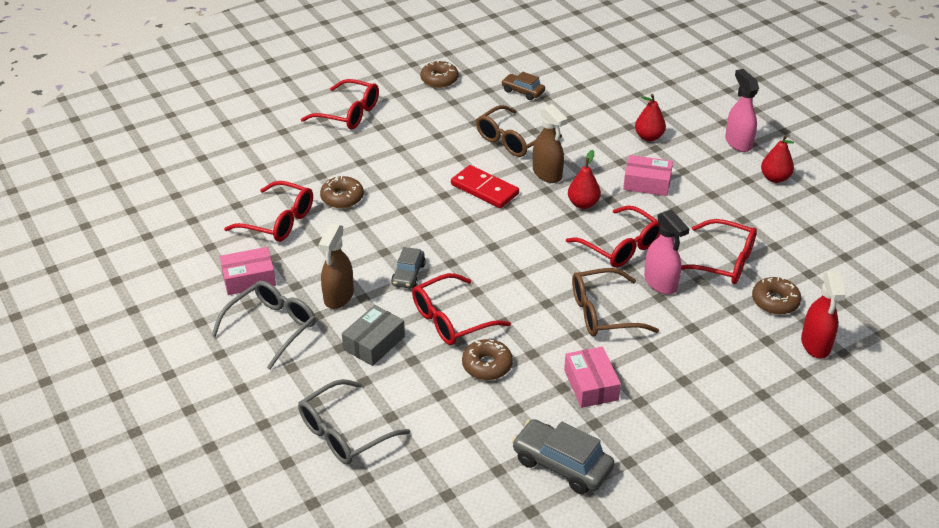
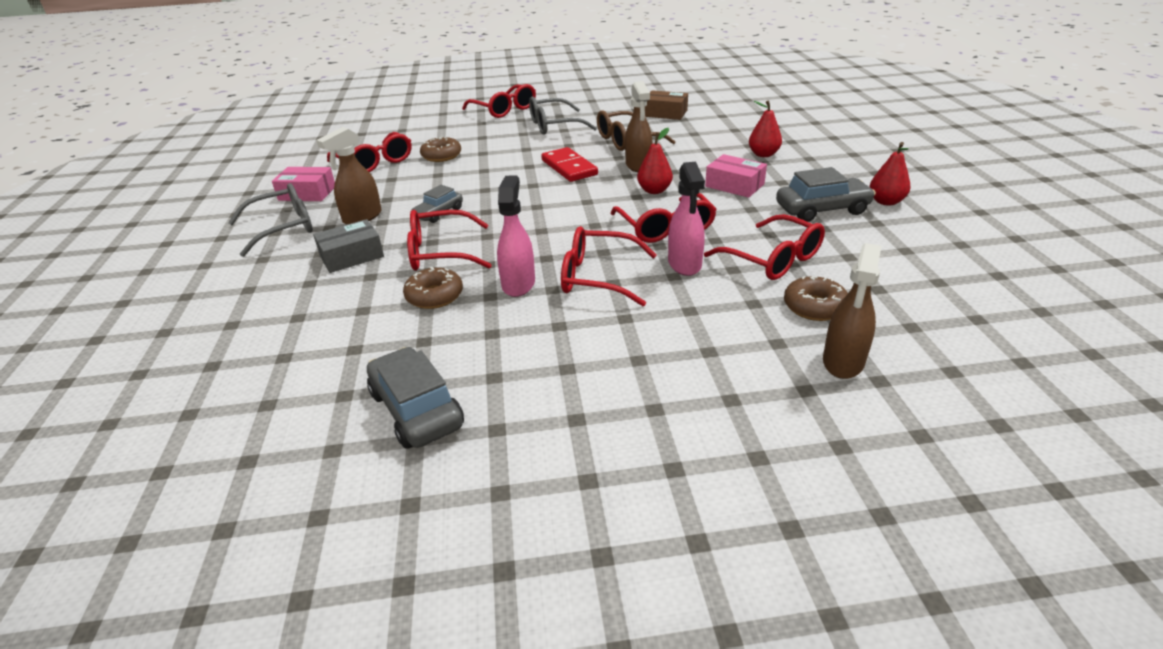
camera: 25 degrees right, 5 degrees down
grey glasses [298,379,410,464] -> grey glasses moved to [529,96,597,135]
brown donut [420,60,459,88] -> none
brown car [501,72,545,100] -> brown box [645,90,688,120]
pink box [564,347,621,408] -> none
brown glasses [572,268,659,337] -> red glasses [561,226,657,306]
pink spray bottle [725,69,759,152] -> pink spray bottle moved to [497,176,535,297]
red spray bottle [801,271,846,359] -> brown spray bottle [823,243,882,379]
none -> grey car [776,167,876,222]

